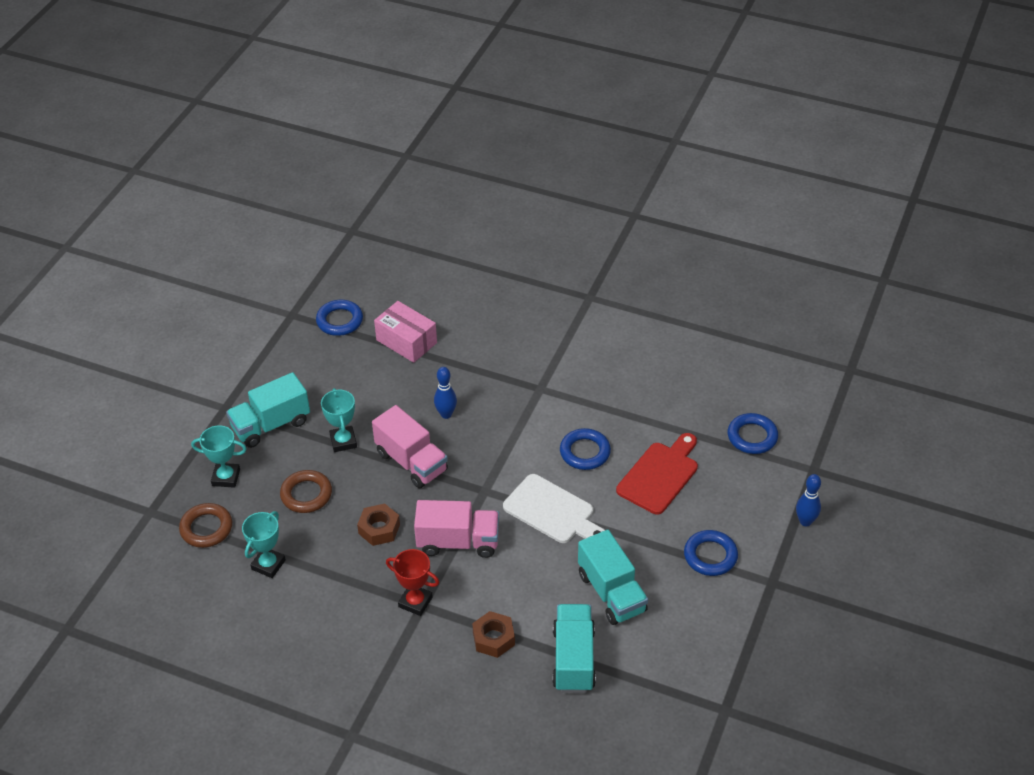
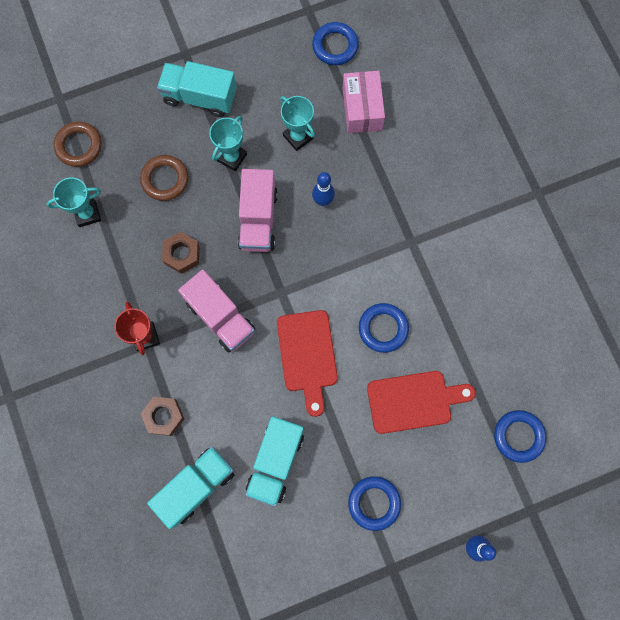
camera: 45 degrees right, 30 degrees up
turquoise trophy [191,425,247,488] -> turquoise trophy moved to [280,96,315,151]
white cutting board [503,474,605,543] -> red cutting board [277,310,338,417]

